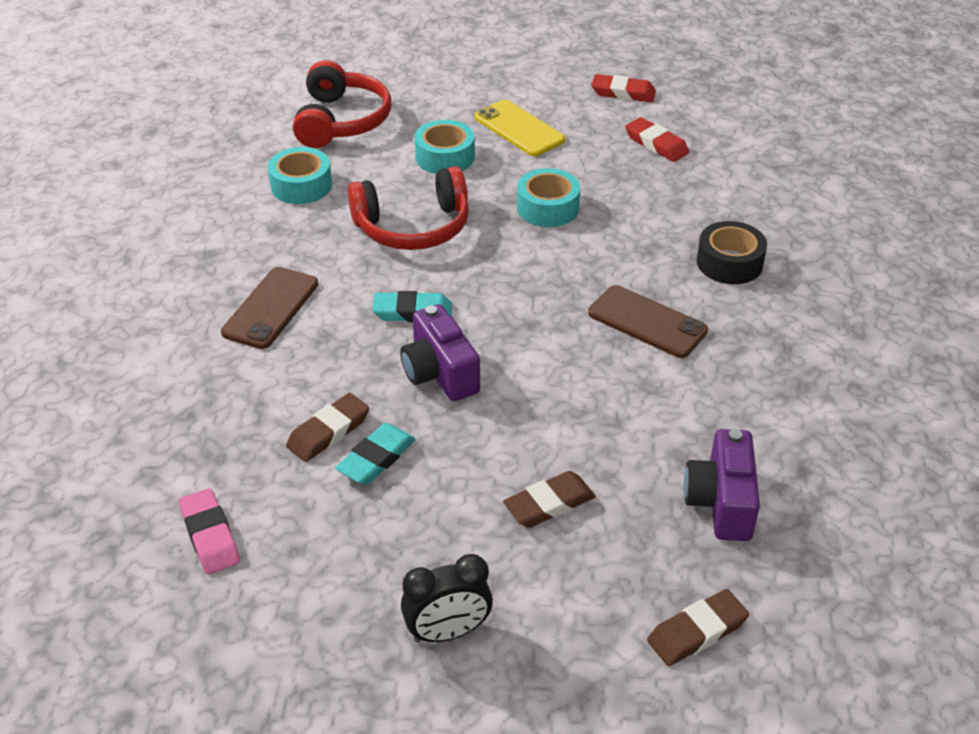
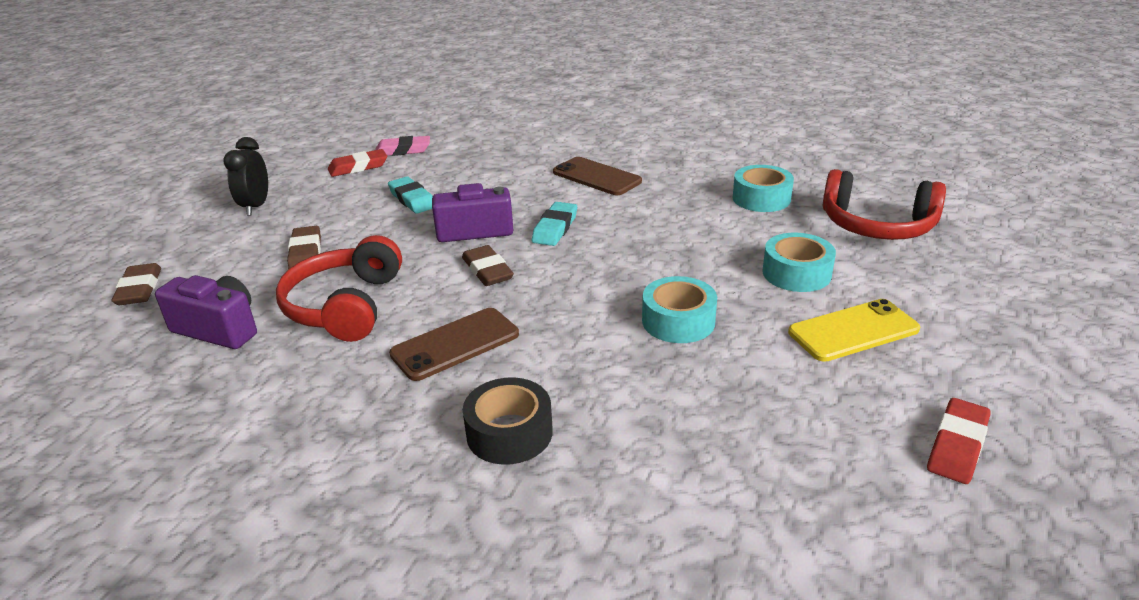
camera: 110 degrees right, 10 degrees down
brown eraser [286,393,369,462] -> brown eraser moved to [462,245,514,286]
red headphones [348,166,469,250] -> red headphones moved to [276,235,402,342]
red eraser [625,117,689,162] -> red eraser moved to [328,149,387,177]

